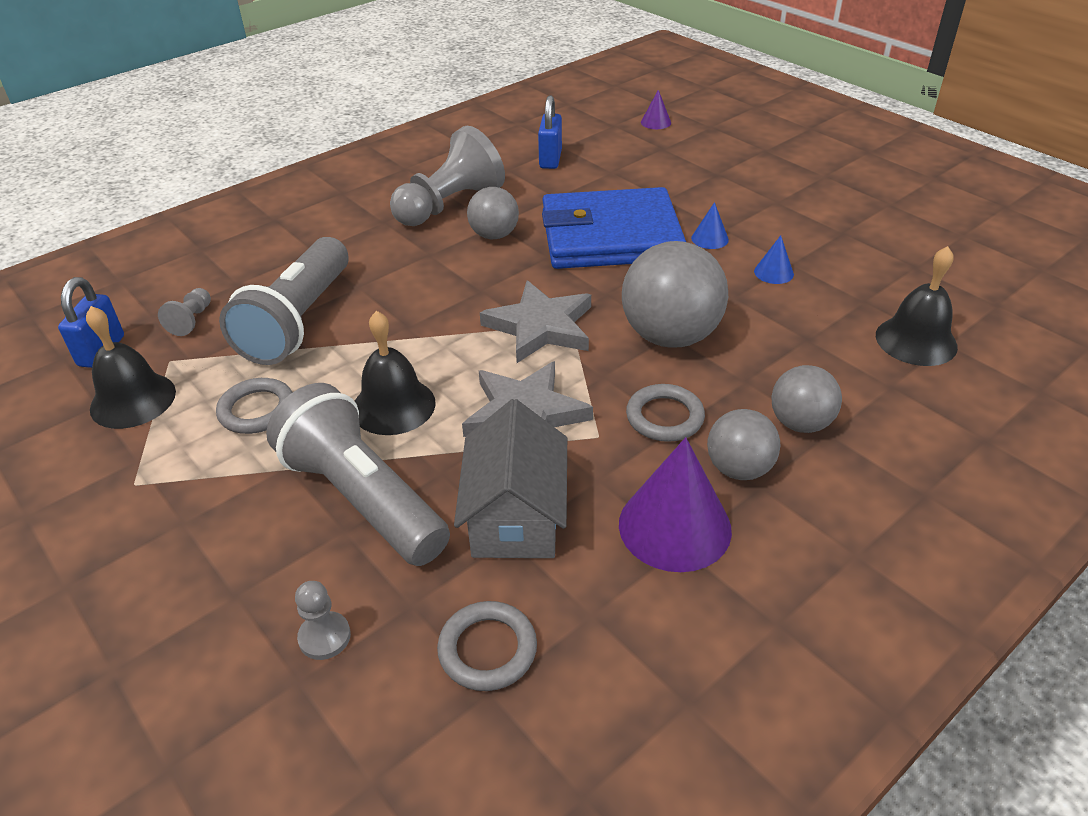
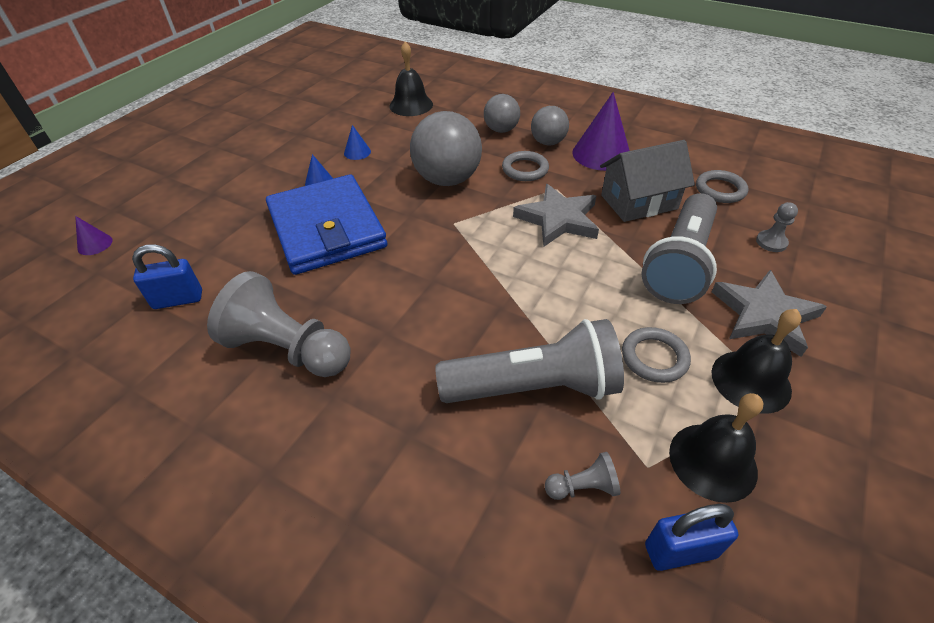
camera: 110 degrees left, 5 degrees up
black bell [355,311,435,435] -> black bell moved to [711,309,802,414]
grey ball [467,187,519,239] -> none
grey star [480,280,591,363] -> grey star moved to [712,270,827,357]

